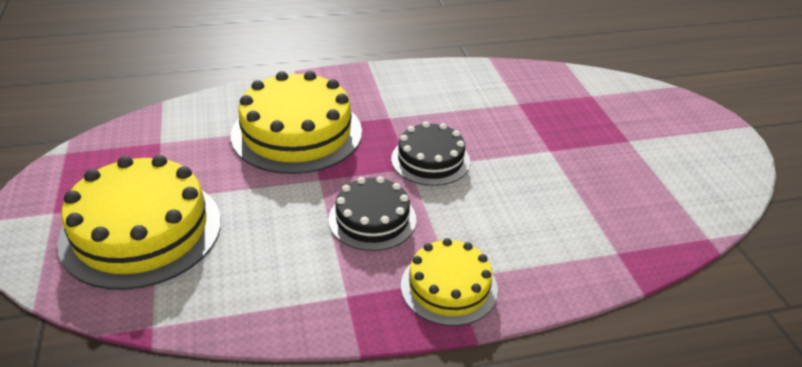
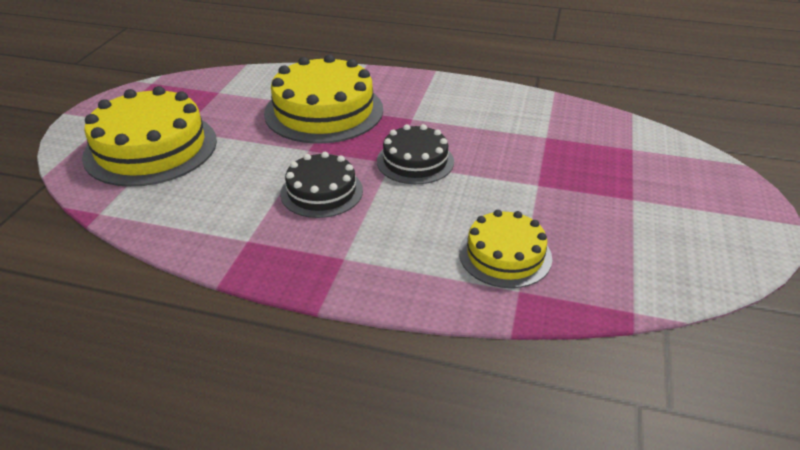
camera: 30 degrees right, 0 degrees up
yellow cake [401,238,498,326] -> yellow cake moved to [459,210,552,288]

